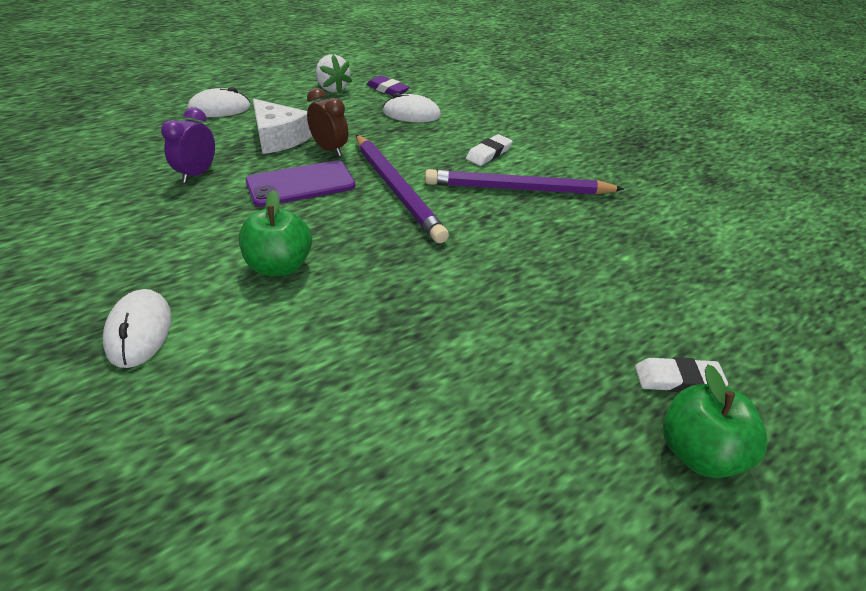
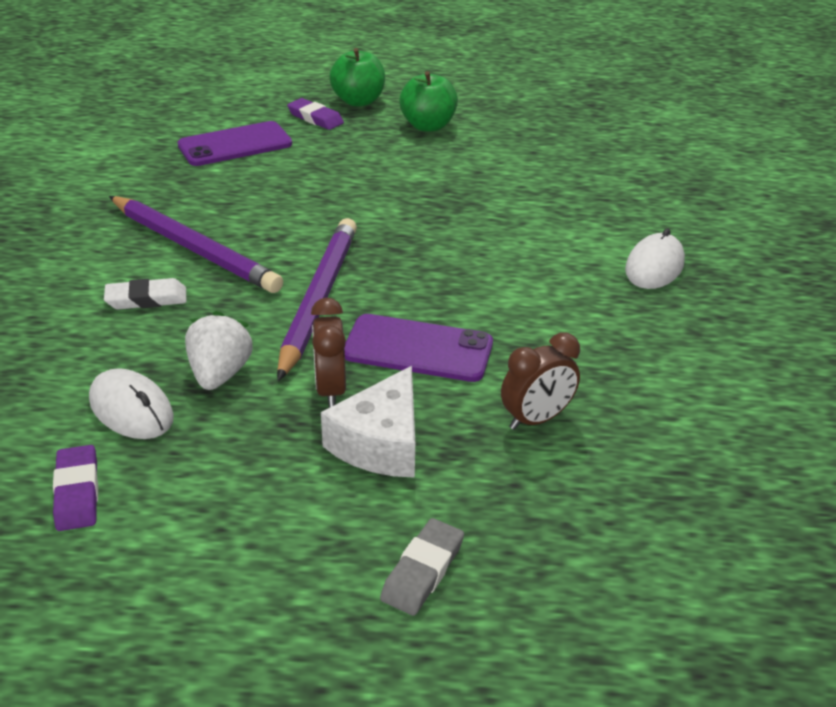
camera: 140 degrees left, 5 degrees down
purple clock [161,107,215,183] -> brown clock [501,333,580,430]
white mouse [187,87,251,117] -> grey eraser [380,518,464,616]
green apple [239,190,312,276] -> green apple moved to [399,71,458,132]
white cheese [253,99,312,154] -> white cheese turned 150 degrees counterclockwise [321,366,415,478]
white strawberry [316,54,352,94] -> white strawberry moved to [185,311,253,390]
white eraser [635,357,728,392] -> purple eraser [287,98,344,130]
none -> purple phone [177,121,292,166]

